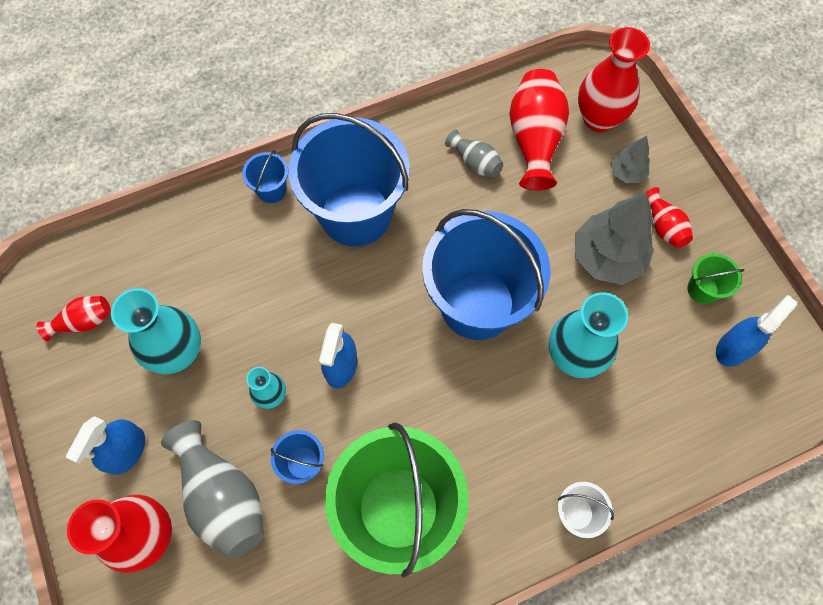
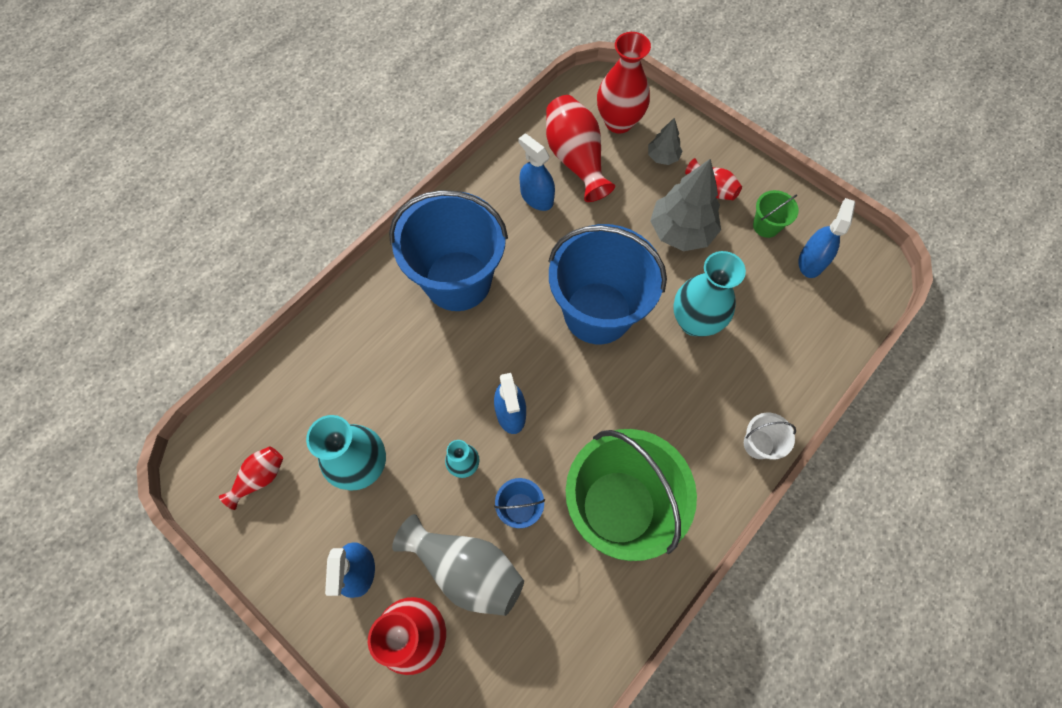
camera: 25 degrees left, 0 degrees up
blue bucket [242,150,288,203] -> none
grey vase [445,130,503,177] -> blue spray bottle [518,134,555,211]

